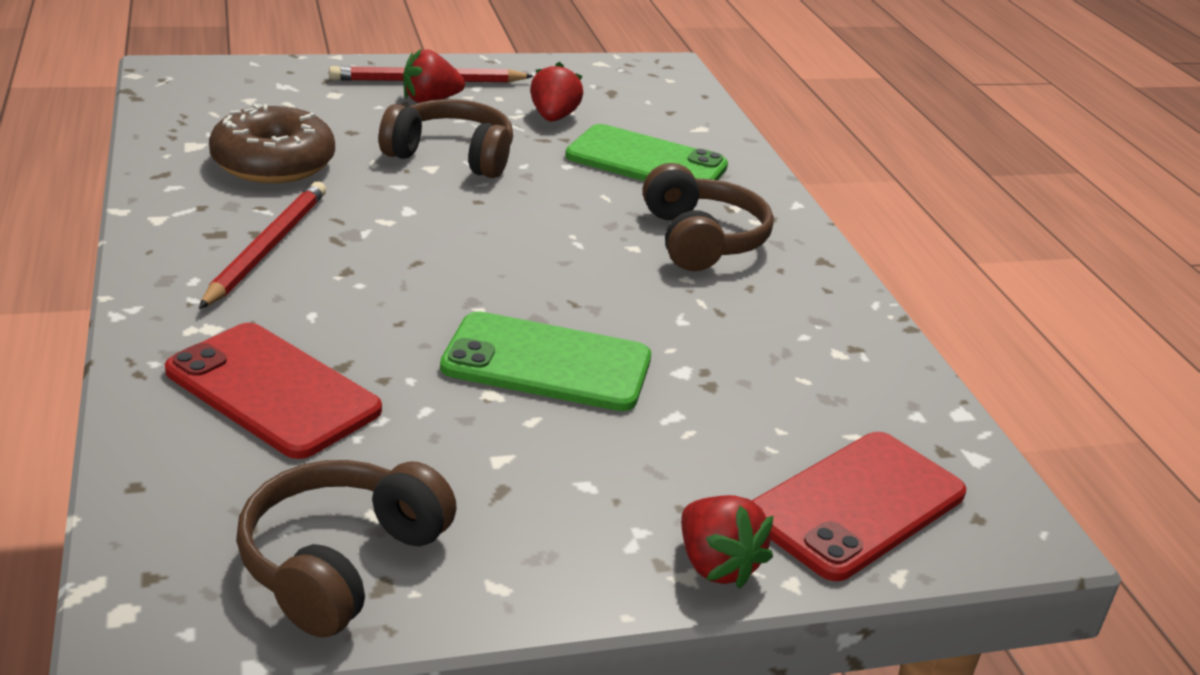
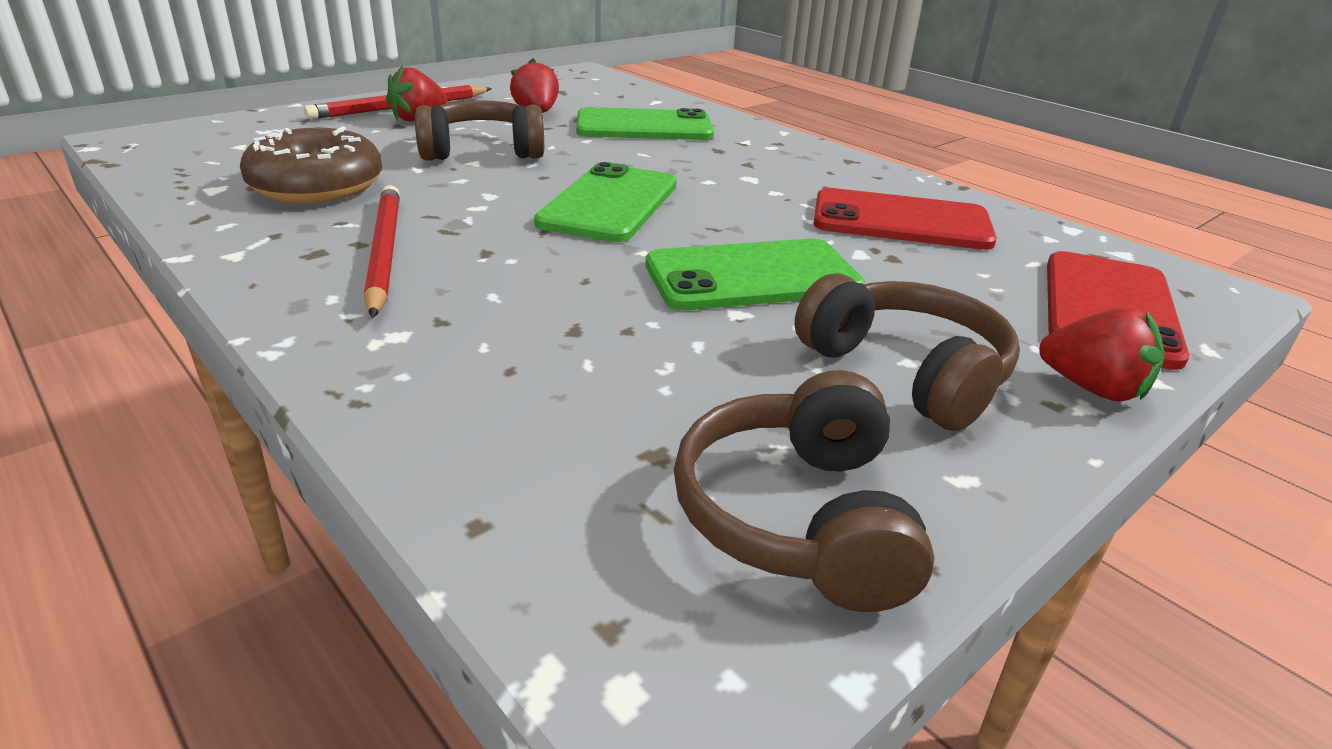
camera: 25 degrees left, 0 degrees up
red phone [165,323,382,459] -> red phone moved to [813,188,997,250]
brown headphones [643,163,774,271] -> brown headphones moved to [794,273,1020,431]
none -> green phone [534,162,677,242]

